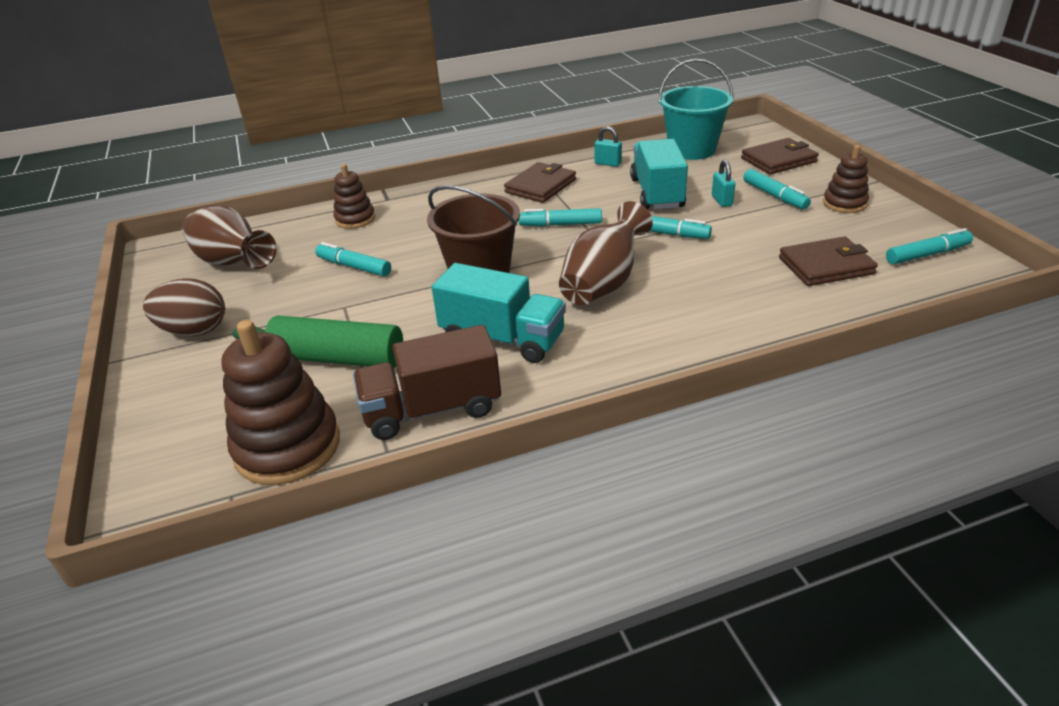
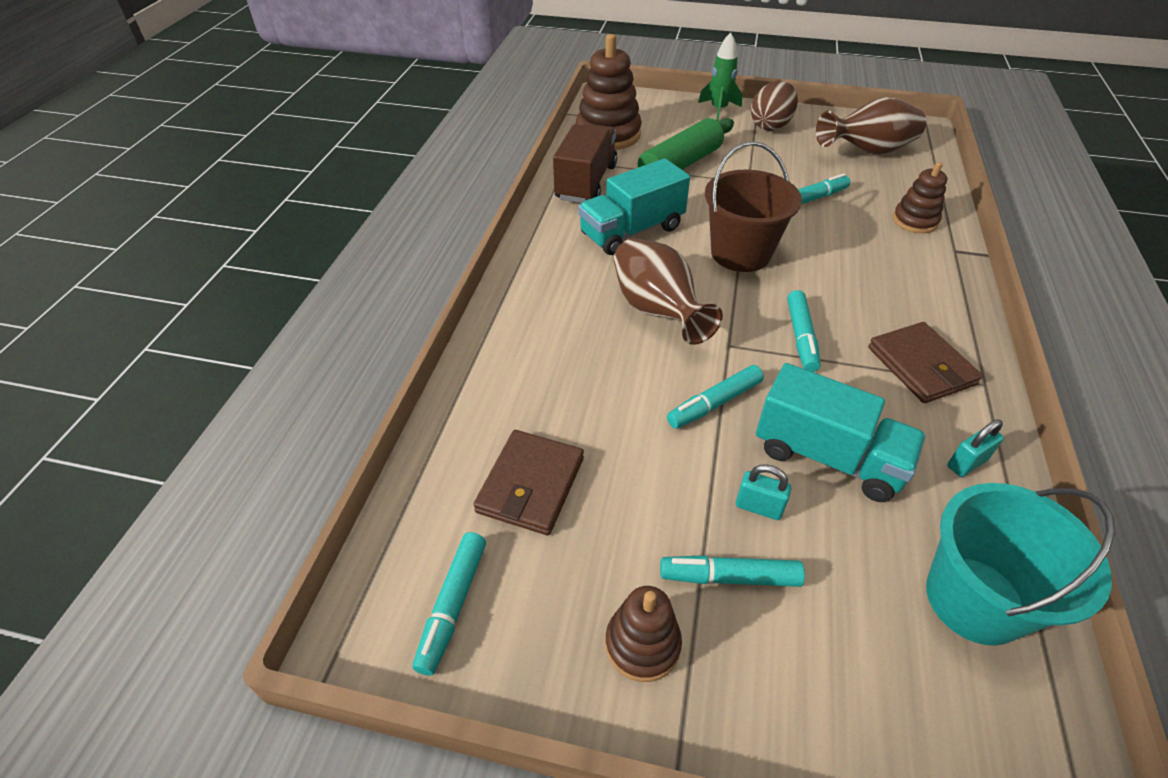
camera: 120 degrees right, 10 degrees up
turquoise marker [519,208,602,227] -> turquoise marker turned 150 degrees clockwise [787,290,821,372]
brown wallet [741,138,819,175] -> none
none -> green rocket [698,32,742,122]

